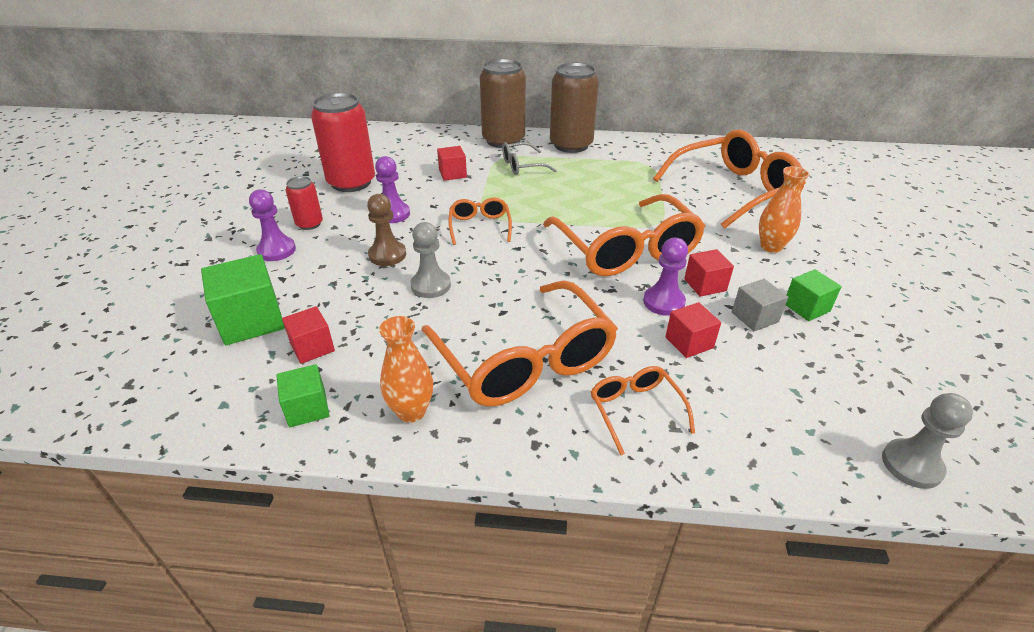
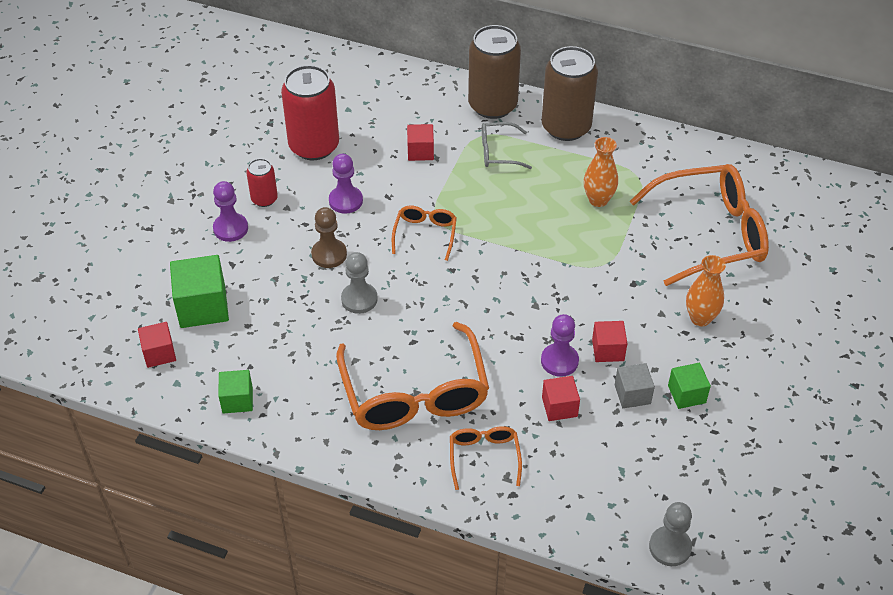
camera: 15 degrees right, 10 degrees up
red cube [282,306,335,364] -> red cube moved to [138,322,176,368]
orange vase [379,316,433,423] -> orange vase moved to [584,137,618,207]
orange glasses [543,194,705,276] -> none

